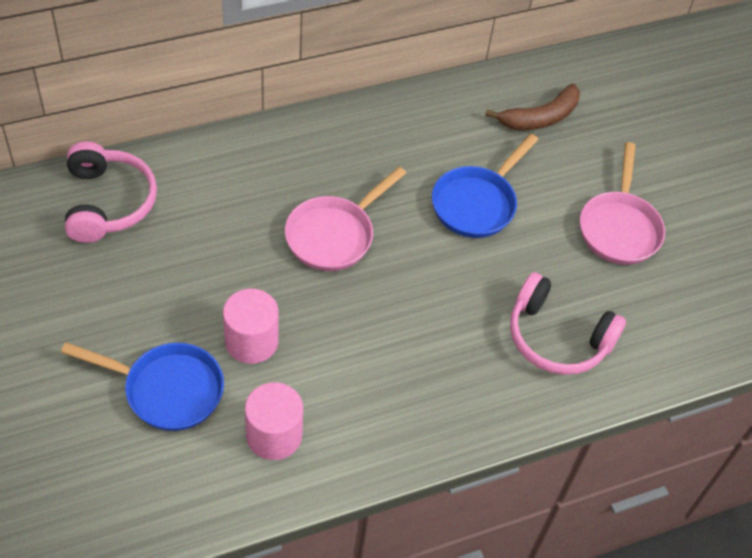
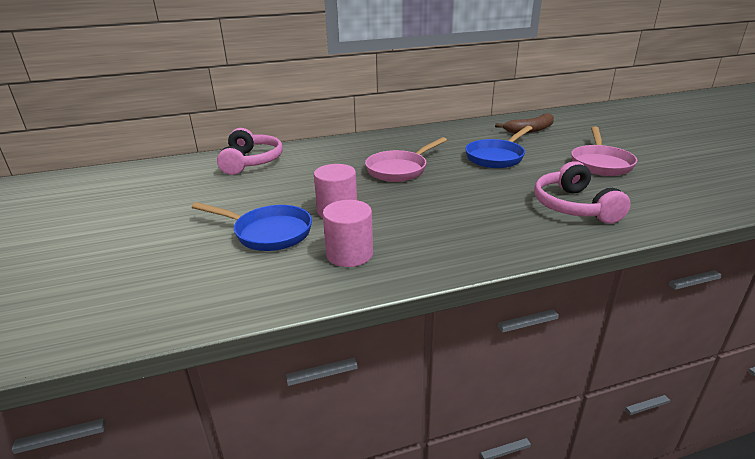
camera: 10 degrees right, 25 degrees down
pink headphones [510,272,626,375] -> pink headphones turned 45 degrees clockwise [534,161,631,224]

